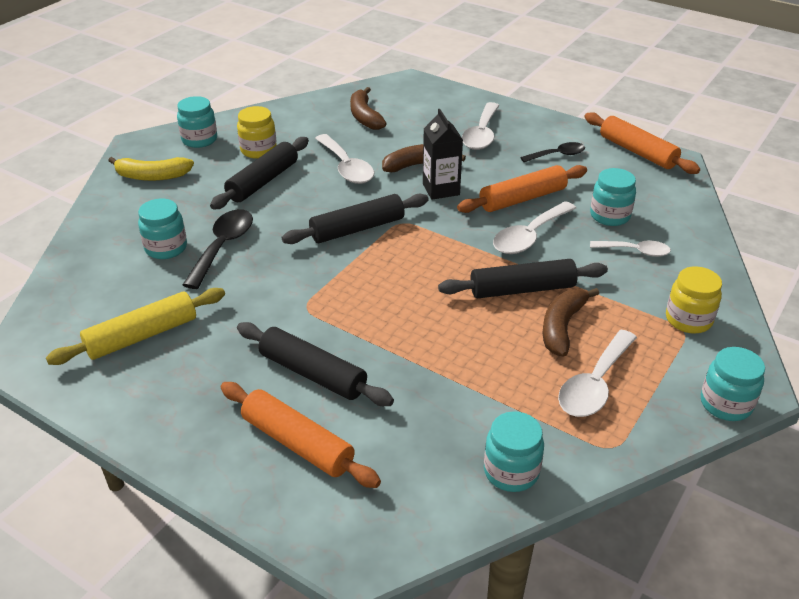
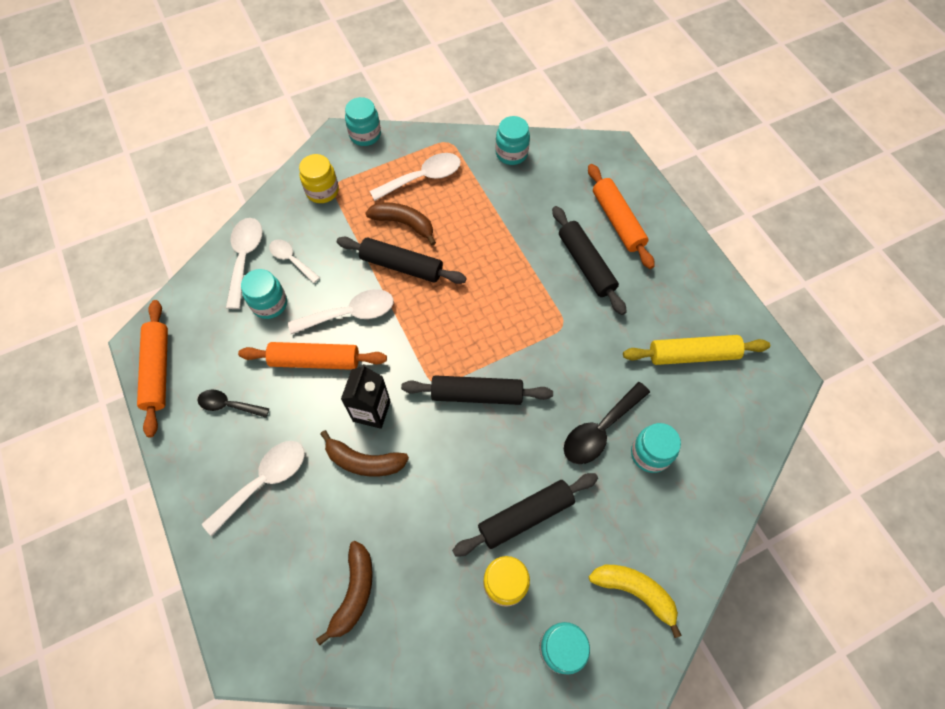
camera: 150 degrees left, 25 degrees up
white spoon [315,134,375,184] -> white spoon moved to [226,218,262,309]
brown banana [543,288,599,357] -> brown banana turned 120 degrees counterclockwise [366,202,436,245]

